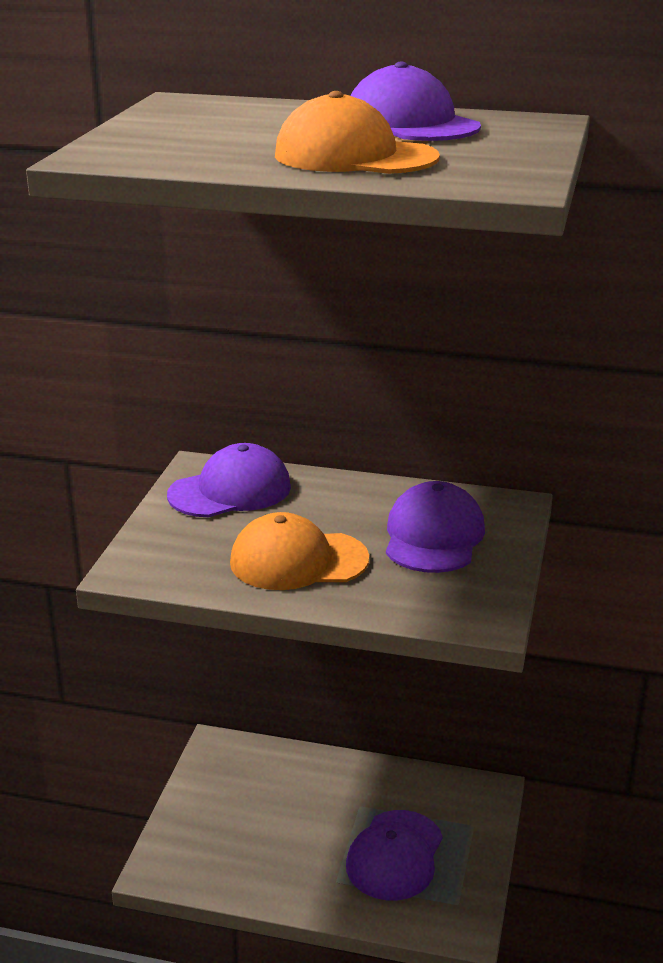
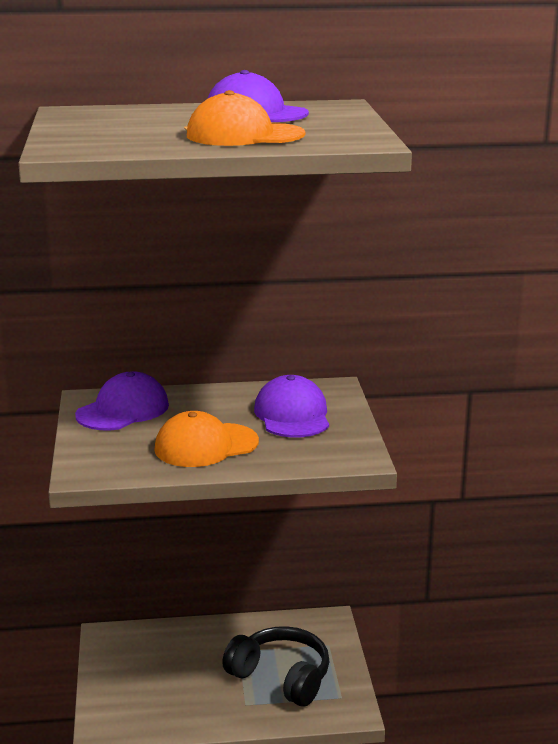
camera: 20 degrees left, 5 degrees down
purple cap [346,810,443,900] -> black headphones [222,626,330,706]

